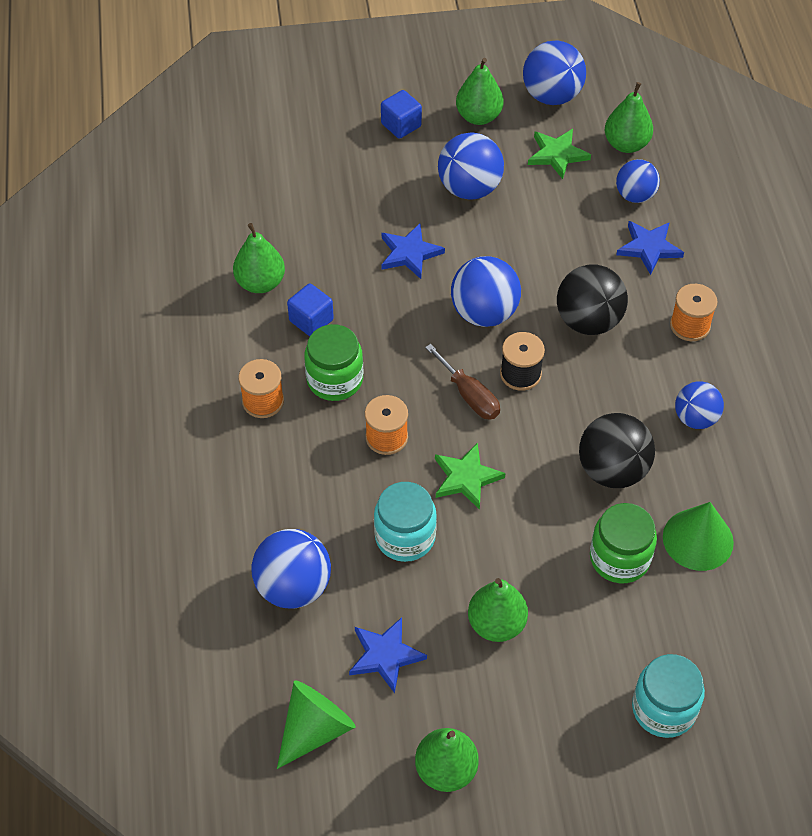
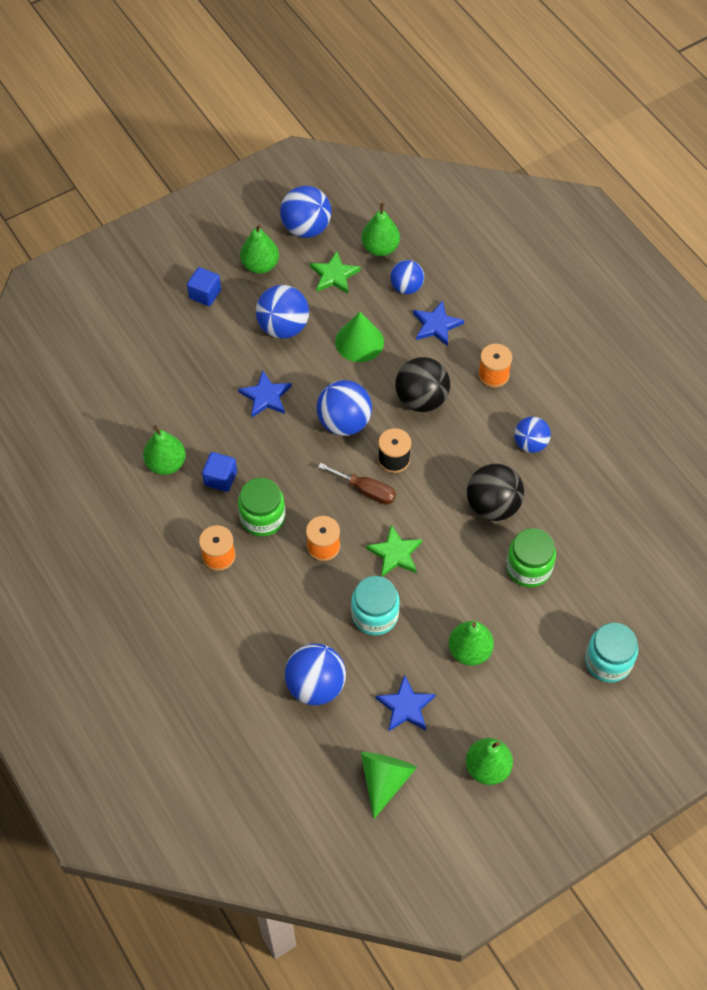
camera: 25 degrees left, 5 degrees up
green cone [663,502,734,571] -> green cone moved to [335,312,384,362]

